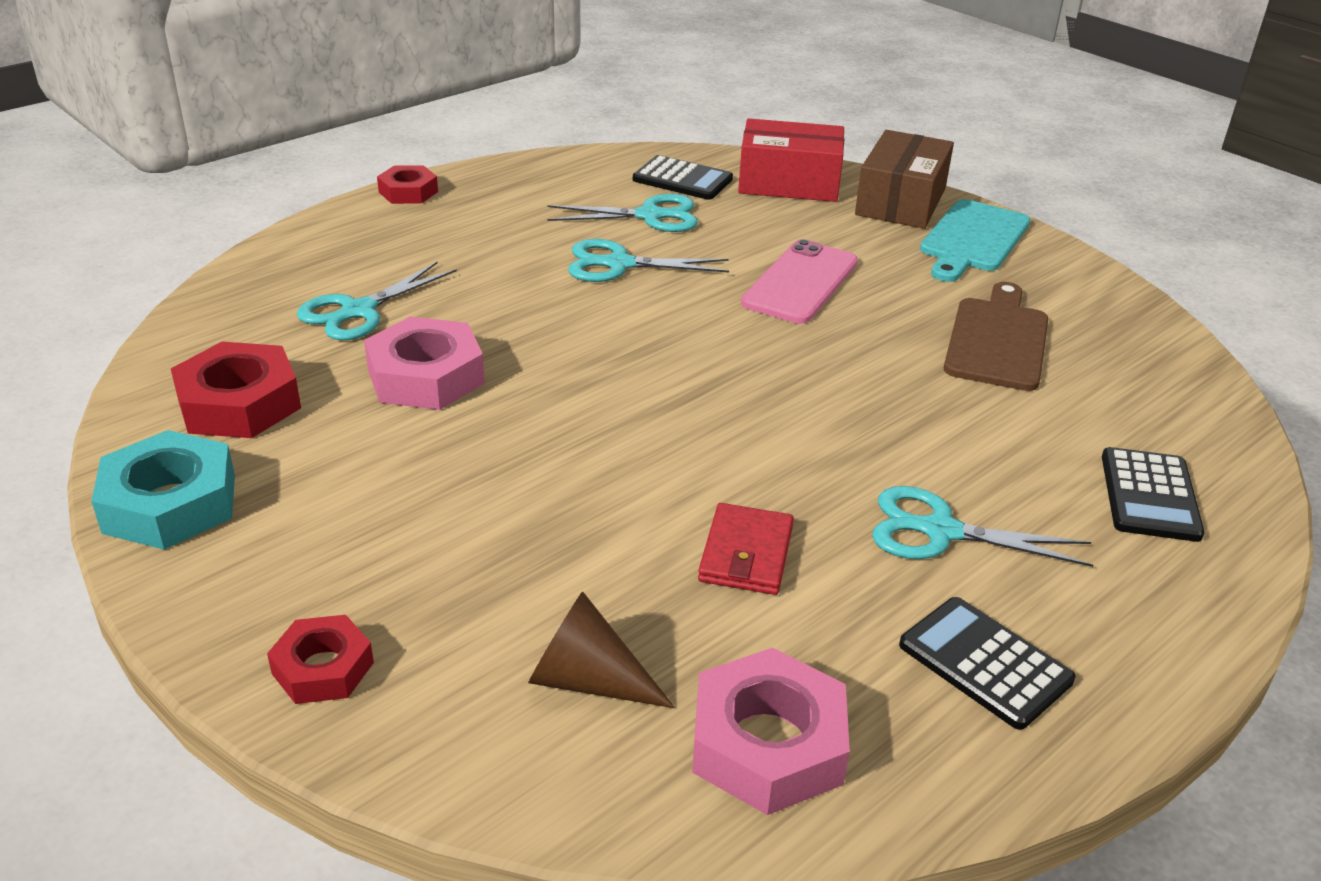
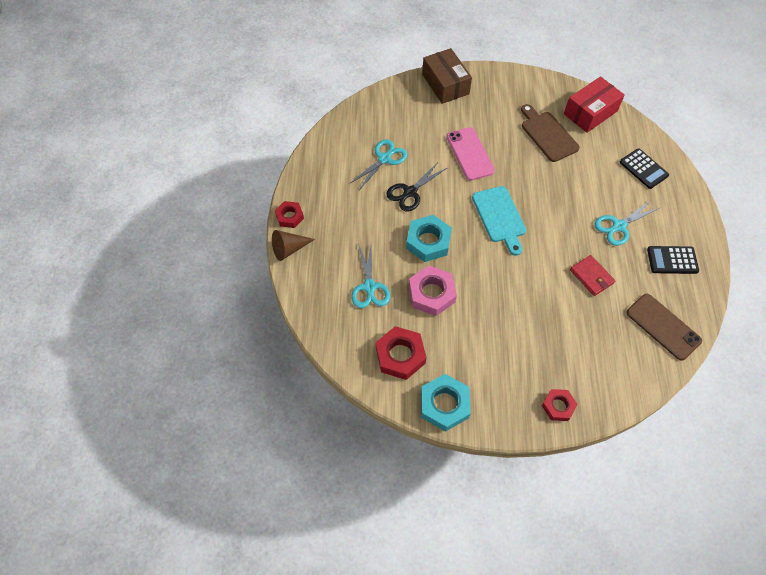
camera: 45 degrees left, 25 degrees up
brown cone [528,591,675,708] -> brown cone moved to [272,230,315,261]
turquoise scissors [568,239,729,282] -> black scissors [386,162,447,212]
black calculator [633,155,733,200] -> none
pink nut [692,648,850,815] -> brown phone [626,294,702,361]
red box [738,118,844,202] -> red box moved to [564,76,625,133]
turquoise cutting board [920,199,1030,282] -> turquoise cutting board moved to [472,186,526,256]
none -> turquoise nut [406,215,452,262]

